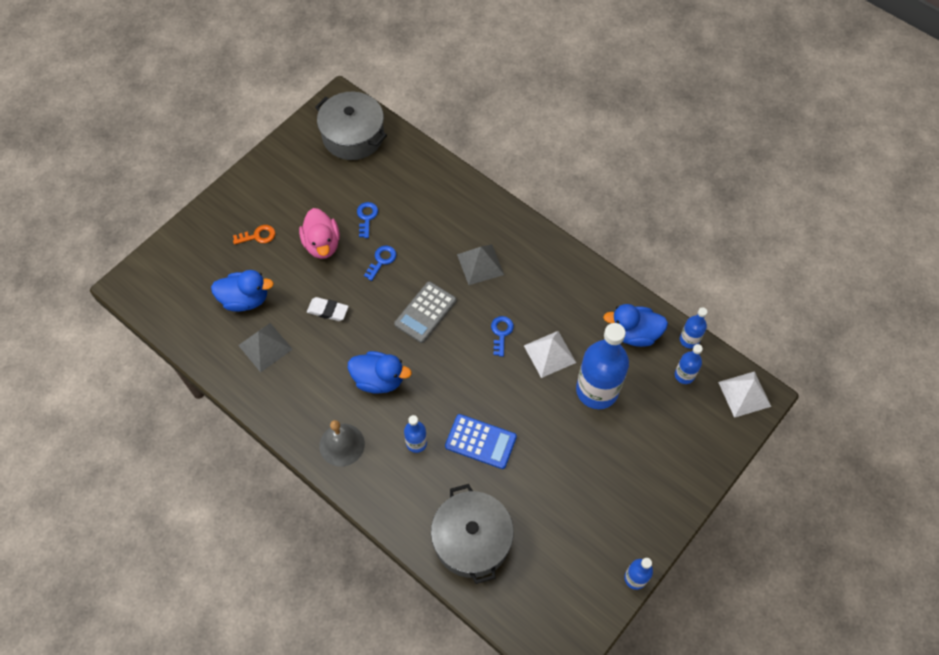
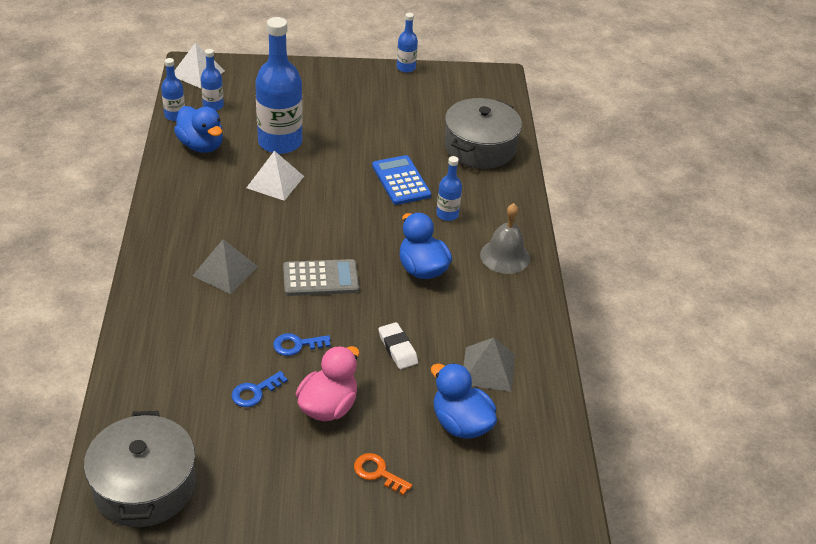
camera: 135 degrees left, 20 degrees down
blue key [491,316,514,357] -> none

